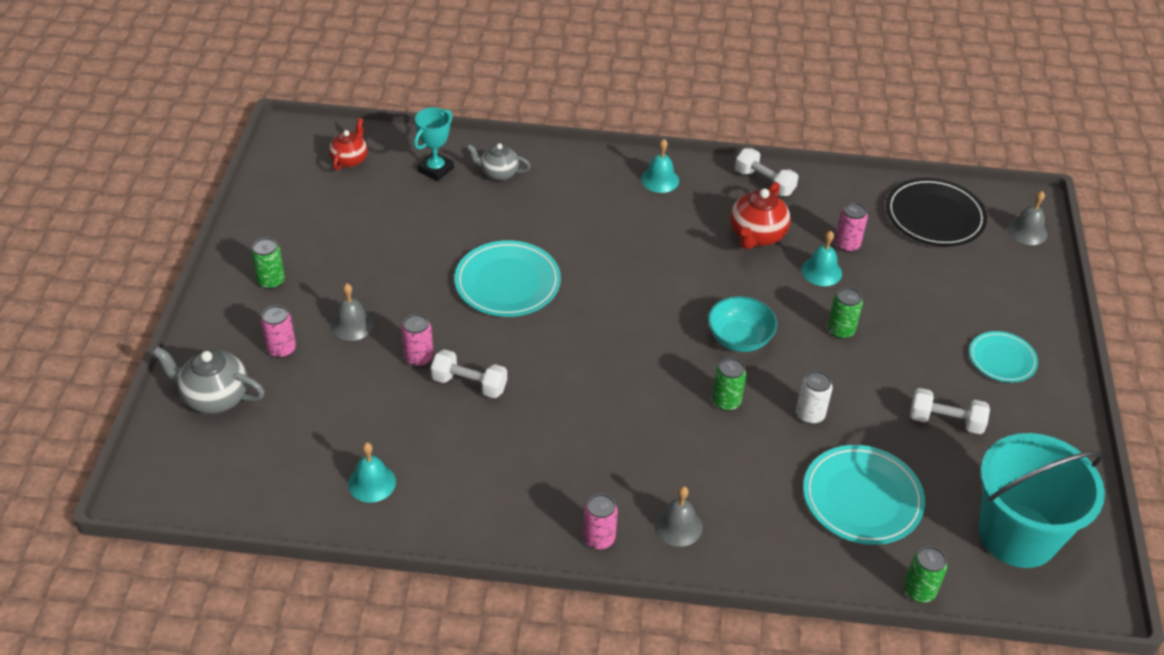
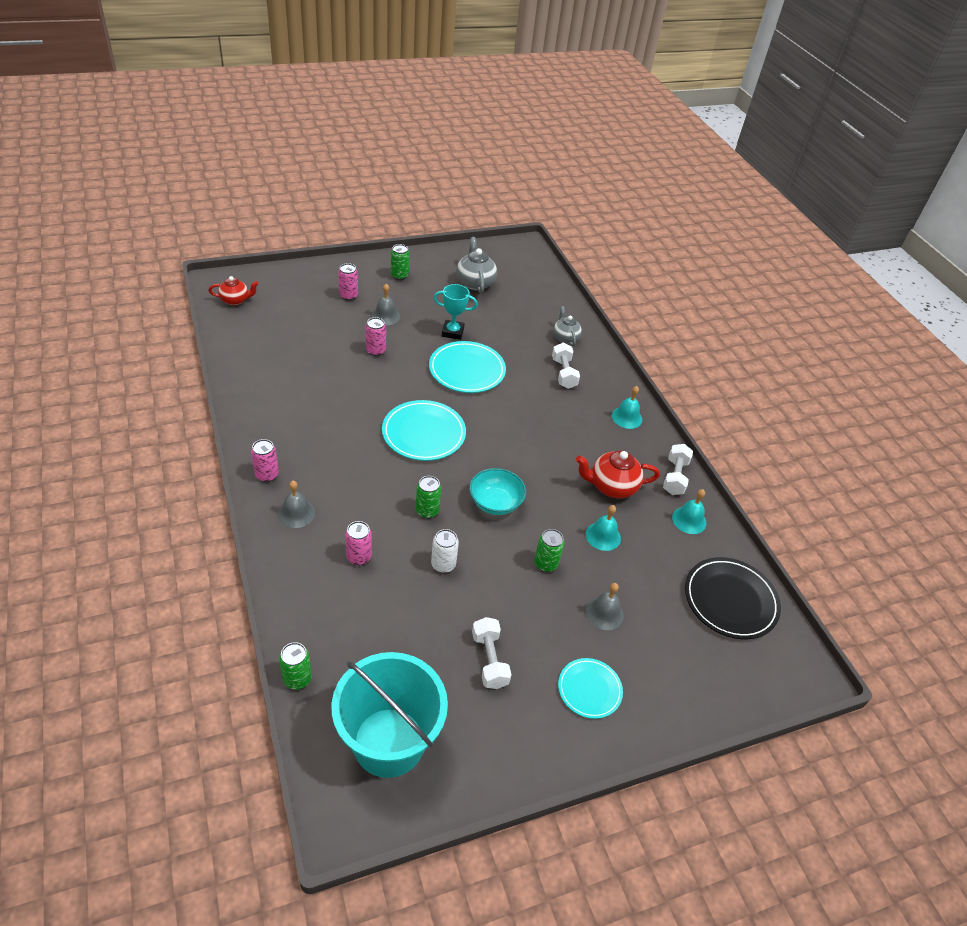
camera: 60 degrees right, 0 degrees up
grey teapot [152,346,265,414] -> grey teapot moved to [456,237,497,293]
red teapot [329,118,368,170] -> red teapot moved to [208,276,259,305]
turquoise bell [348,442,396,503] -> turquoise bell moved to [672,489,707,534]
turquoise trophy [414,107,454,181] -> turquoise trophy moved to [434,284,478,340]
white dumbbell [431,349,507,398] -> white dumbbell moved to [552,343,580,389]
turquoise plate [803,445,925,545] -> turquoise plate moved to [382,400,466,461]
pink can [834,202,868,252] -> pink can moved to [345,521,372,565]
grey bell [1007,191,1047,245] -> grey bell moved to [586,583,624,630]

